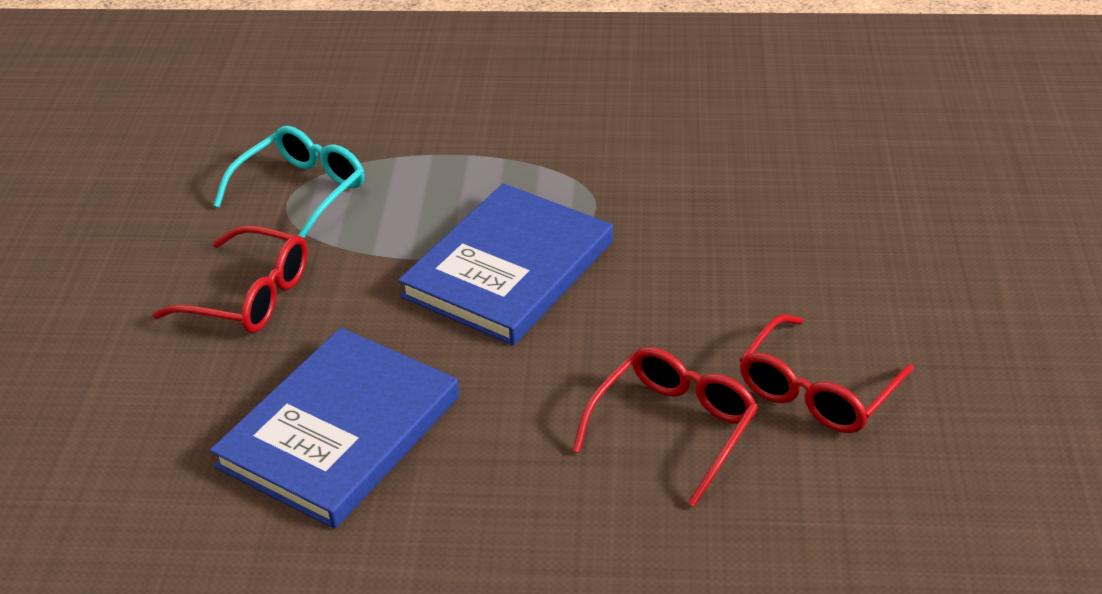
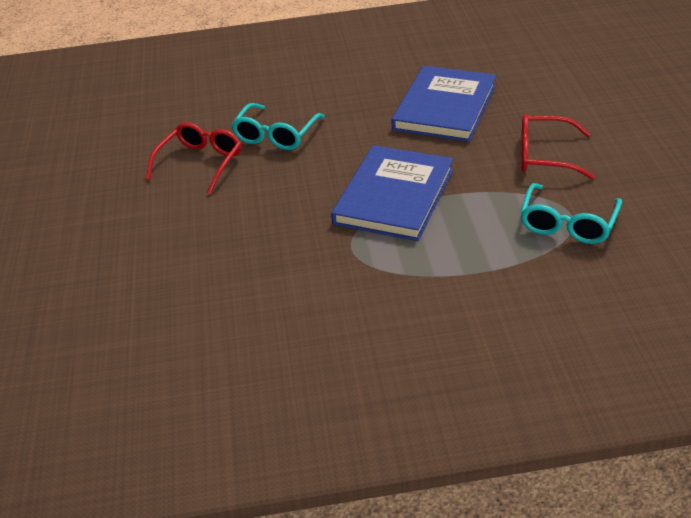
camera: 170 degrees right, 0 degrees up
red glasses [572,347,758,507] -> turquoise glasses [231,103,325,150]

